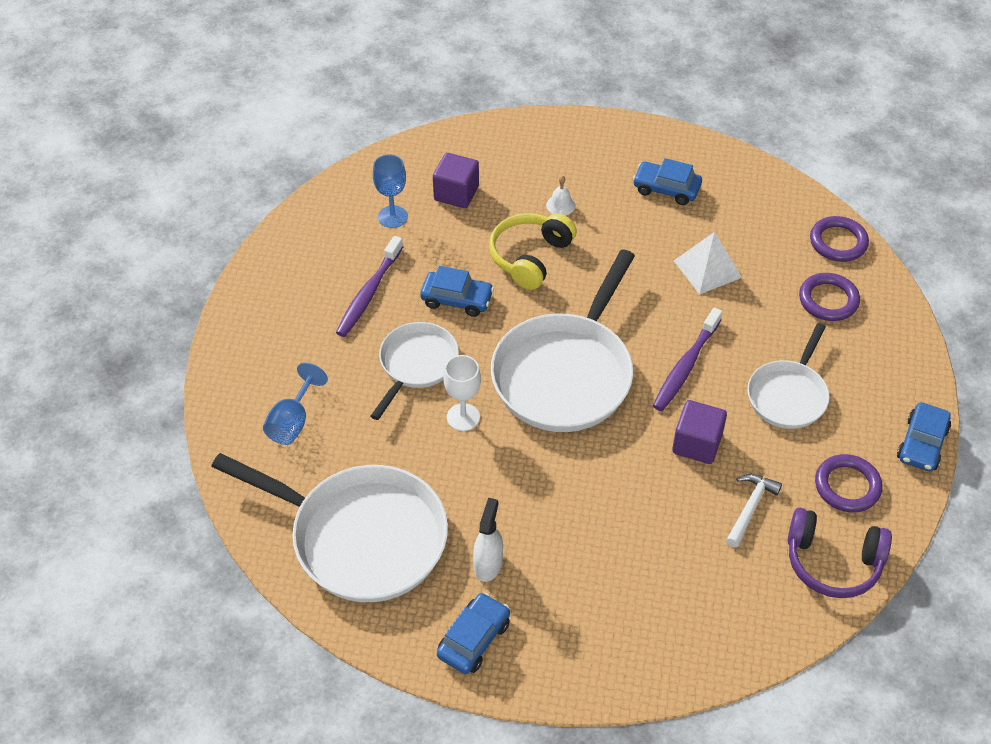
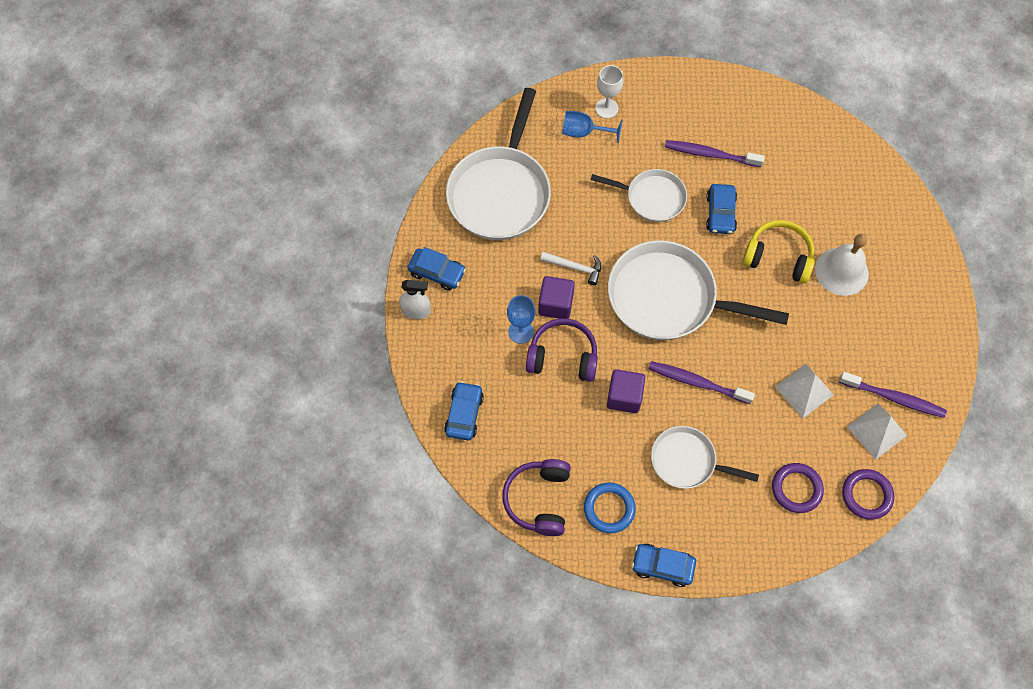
camera: 80 degrees right, 15 degrees up
blue goblet [373,154,408,228] -> blue goblet moved to [507,295,535,344]
purple cube [433,153,479,208] -> purple cube moved to [538,276,575,319]
white goblet [443,355,481,431] -> white goblet moved to [595,65,623,118]
white spray bottle [473,498,503,582] -> white spray bottle moved to [399,280,431,319]
white bell [546,175,575,216] -> white bell [815,234,869,296], size x2.20
blue car [633,158,702,205] -> blue car moved to [444,381,484,440]
white hammer [726,474,782,547] -> white hammer moved to [540,252,601,285]
purple ring [815,454,883,512] -> blue ring [584,483,636,533]
none -> purple headphones [526,318,598,382]
none -> purple toothbrush [839,372,947,418]
none -> white pyramid [847,404,907,460]

